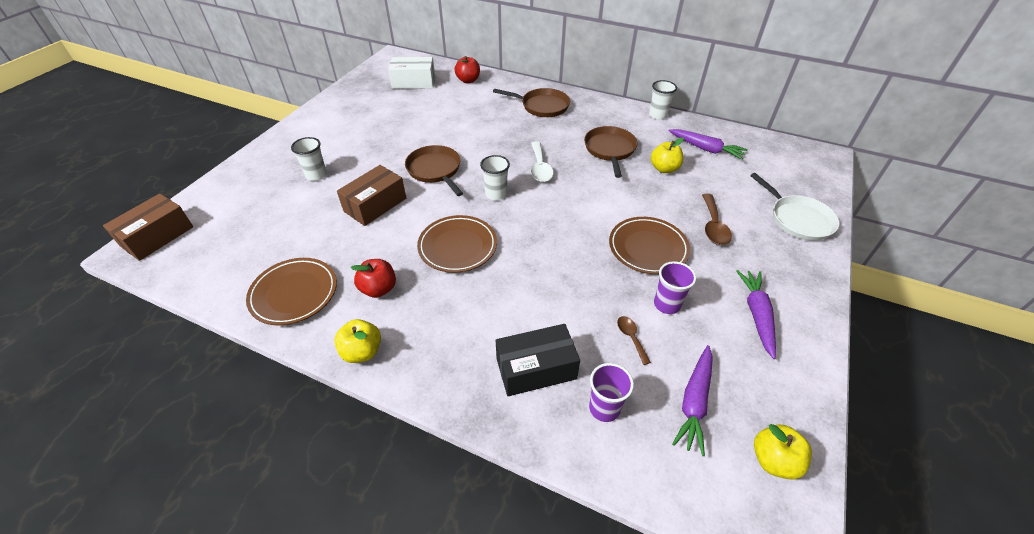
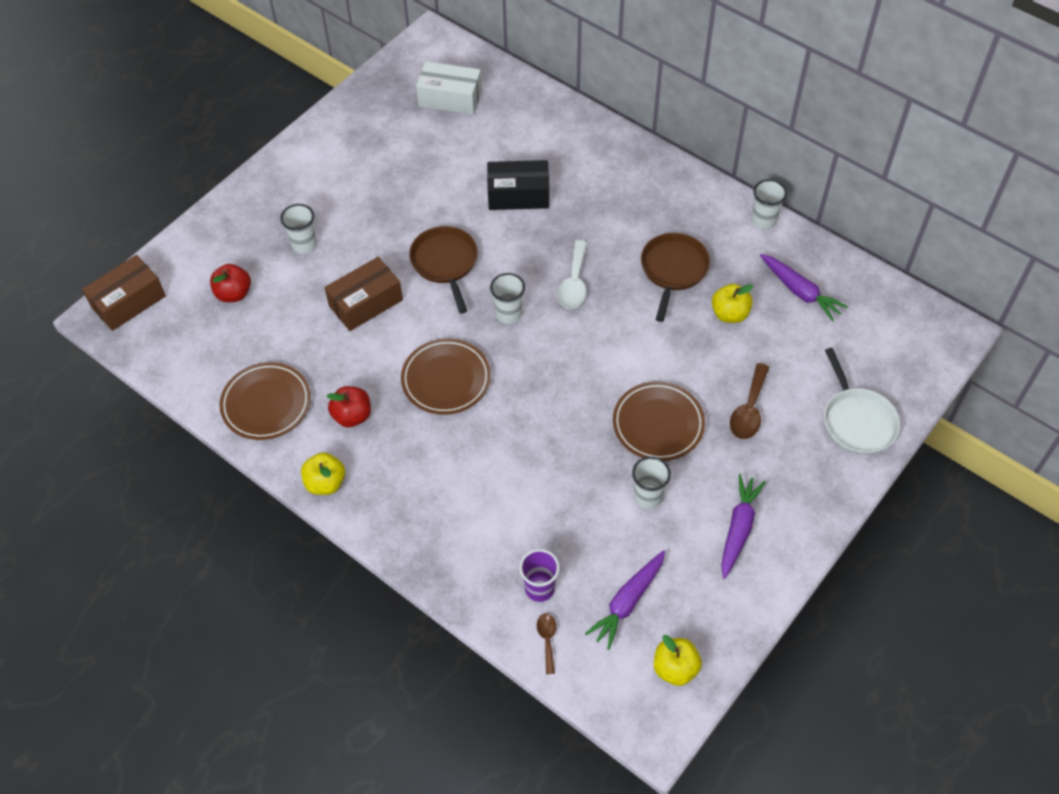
camera: 15 degrees right, 10 degrees up
red apple [454,56,480,83] -> red apple moved to [210,264,251,302]
brown pan [493,88,570,117] -> none
black box [496,324,580,396] -> black box moved to [487,160,549,210]
brown spoon [617,316,651,365] -> brown spoon moved to [537,613,556,674]
purple cup [654,261,696,314] -> white cup [632,456,671,509]

